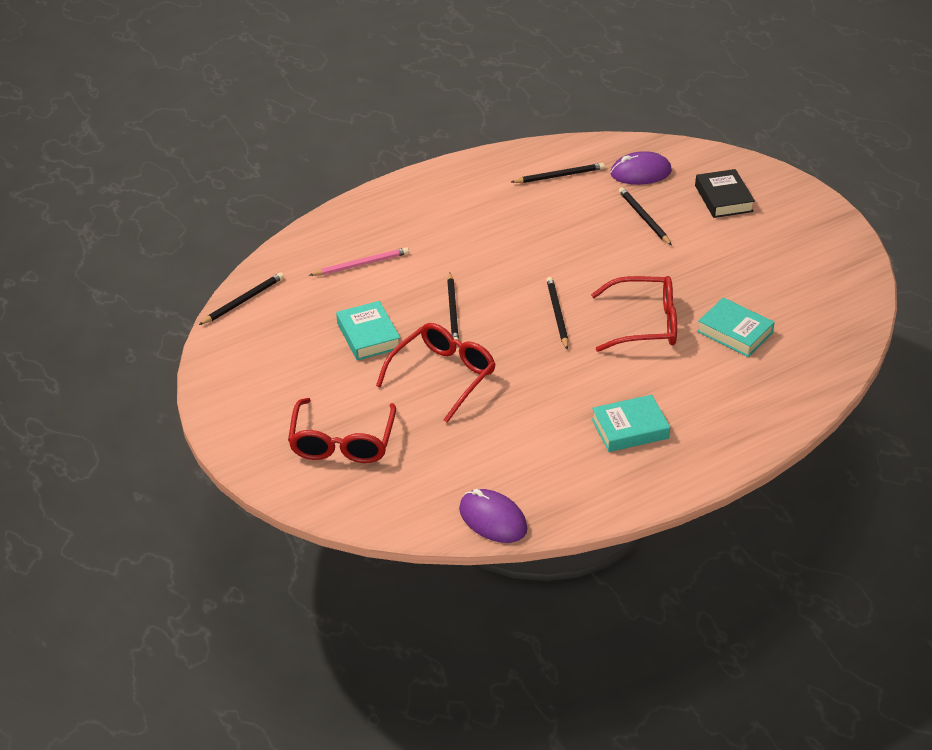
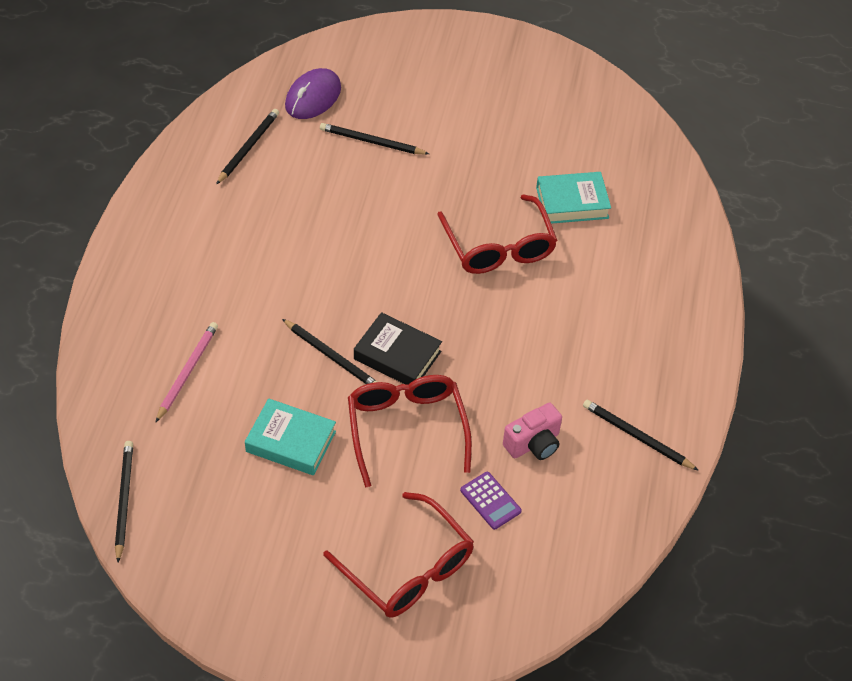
camera: 50 degrees left, 10 degrees up
purple mouse [459,489,527,543] -> none
black pencil [546,277,568,350] -> black pencil moved to [583,400,699,471]
red glasses [591,276,677,352] -> red glasses turned 120 degrees clockwise [437,194,558,274]
turquoise book [591,395,670,452] -> none
black book [695,169,755,218] -> black book moved to [354,312,442,385]
none -> purple calculator [460,472,522,530]
none -> pink camera [503,403,562,460]

